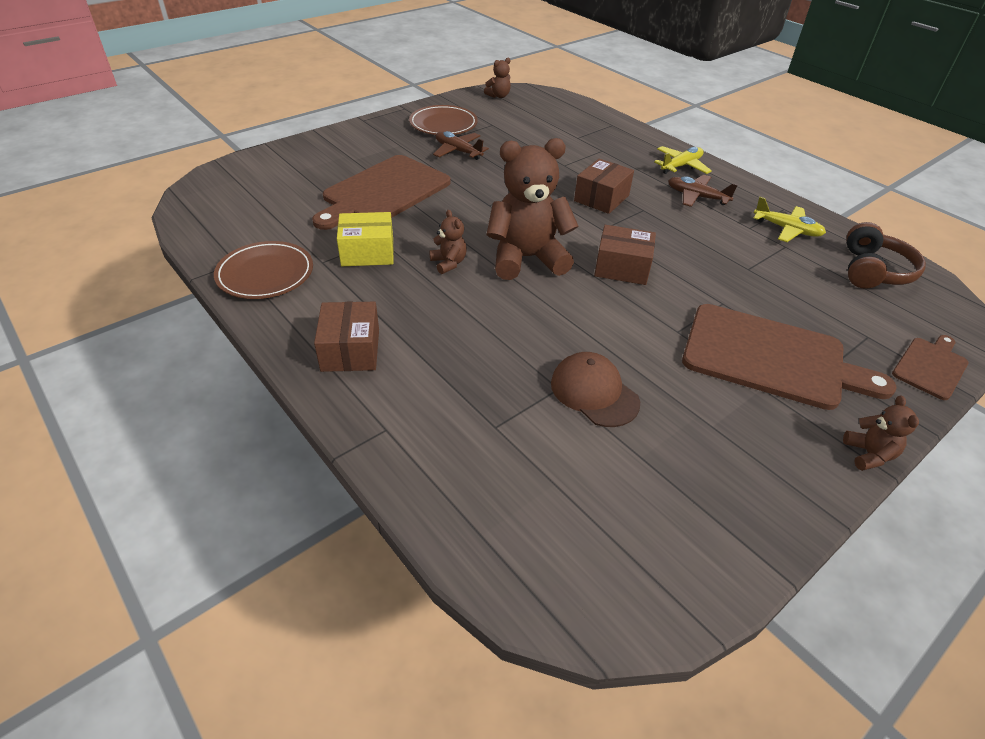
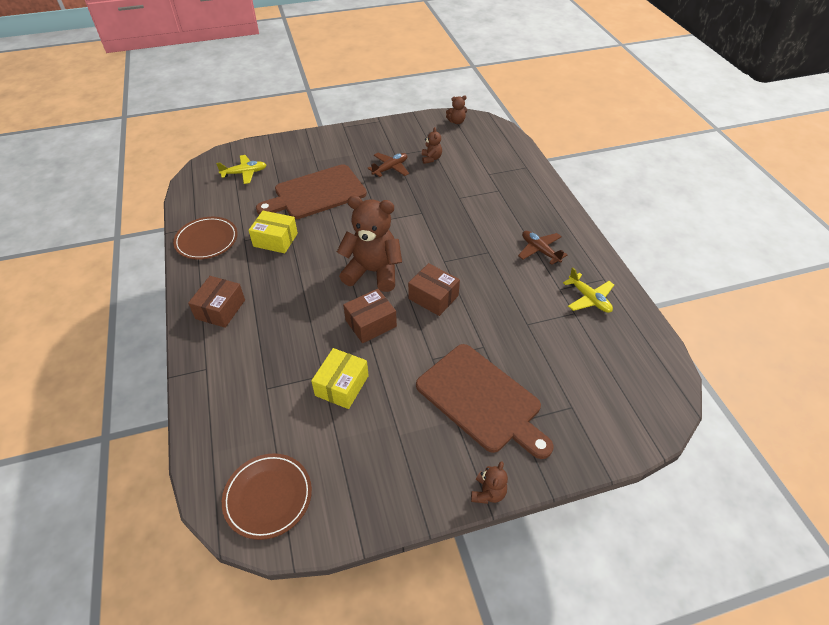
camera: 25 degrees right, 5 degrees up
brown plate [409,105,478,135] -> brown plate moved to [222,453,312,540]
brown teddy bear [429,210,467,274] -> brown teddy bear moved to [422,127,442,164]
brown plane [433,131,489,160] -> brown plane turned 75 degrees clockwise [367,153,409,177]
brown cap [551,352,640,427] -> yellow box [311,348,369,409]
brown box [574,159,634,214] -> brown box moved to [343,289,397,343]
yellow plane [654,146,712,174] -> yellow plane moved to [216,155,266,184]
brown headphones [847,222,926,289] -> none
brown cutting board [892,335,968,400] -> none

